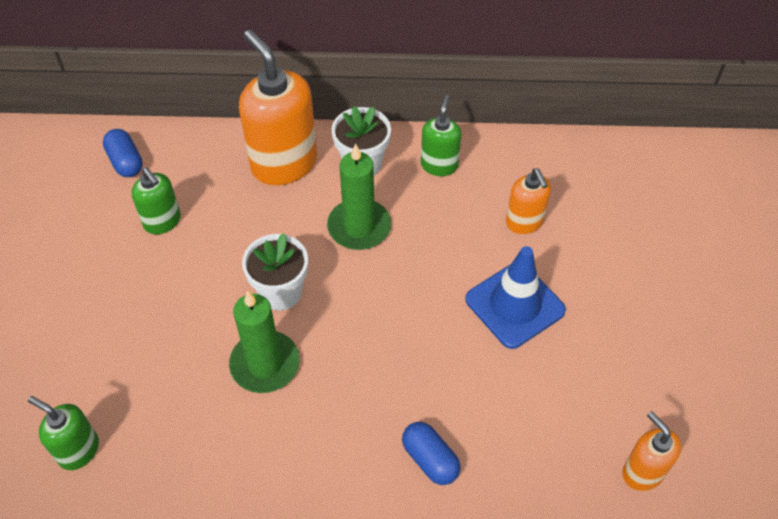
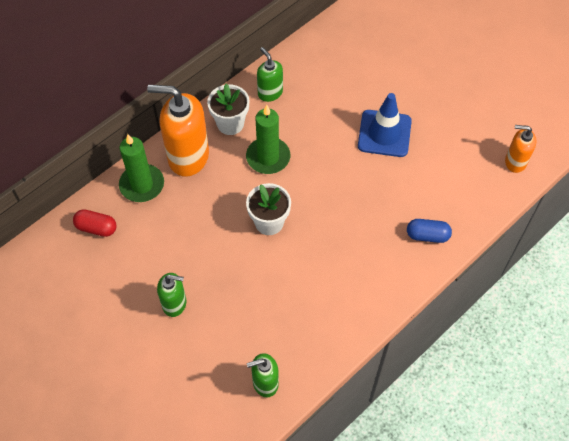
camera: 45 degrees left, 5 degrees up
blue capsule [103,129,143,177] -> red capsule [73,209,117,237]
green soap dispenser [131,167,181,234] -> green soap dispenser moved to [157,273,186,317]
green candle [229,291,300,393] -> green candle moved to [119,134,164,202]
orange soap dispenser [506,168,551,234] -> none

